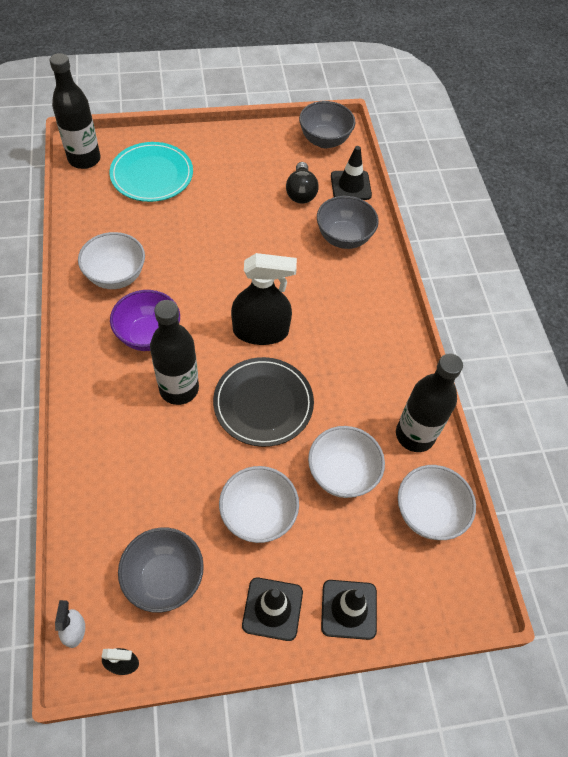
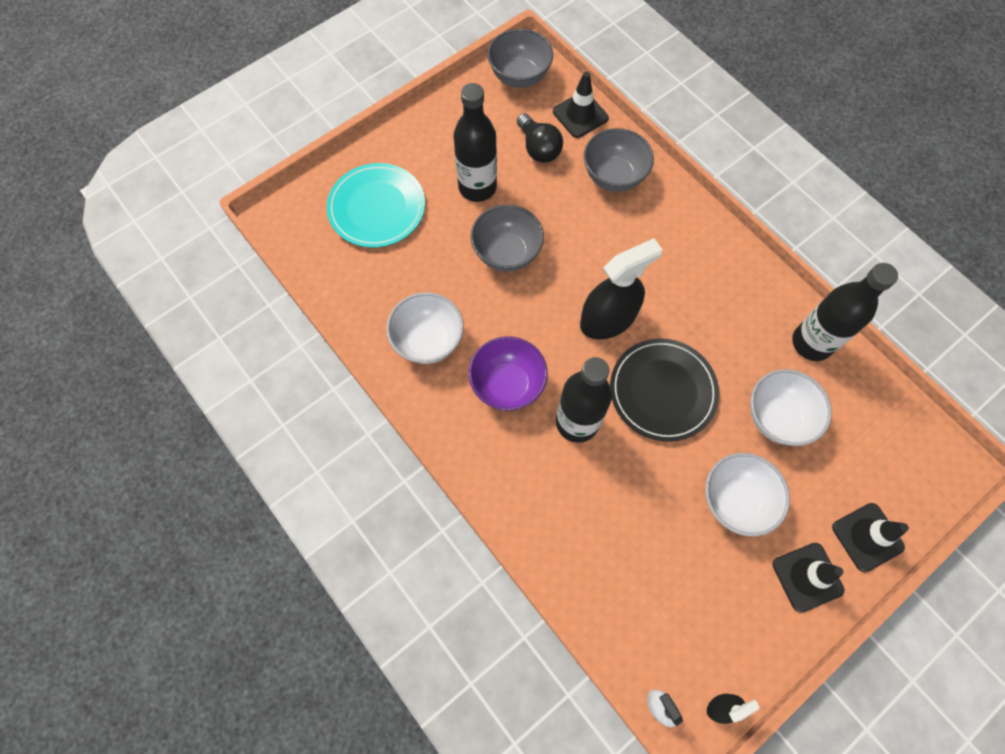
camera: 25 degrees left, 10 degrees up
black bottle [49,53,101,169] -> black bottle moved to [453,83,497,202]
grey bowl [118,527,204,613] -> grey bowl moved to [470,205,544,272]
white bowl [398,465,476,540] -> none

